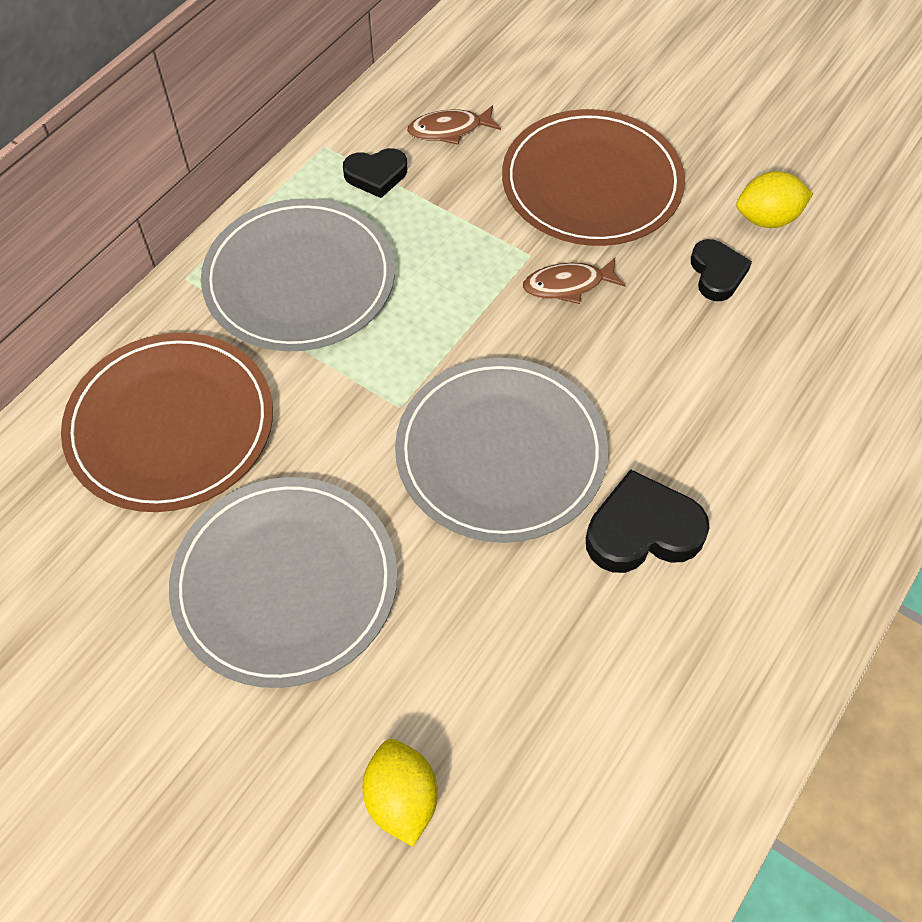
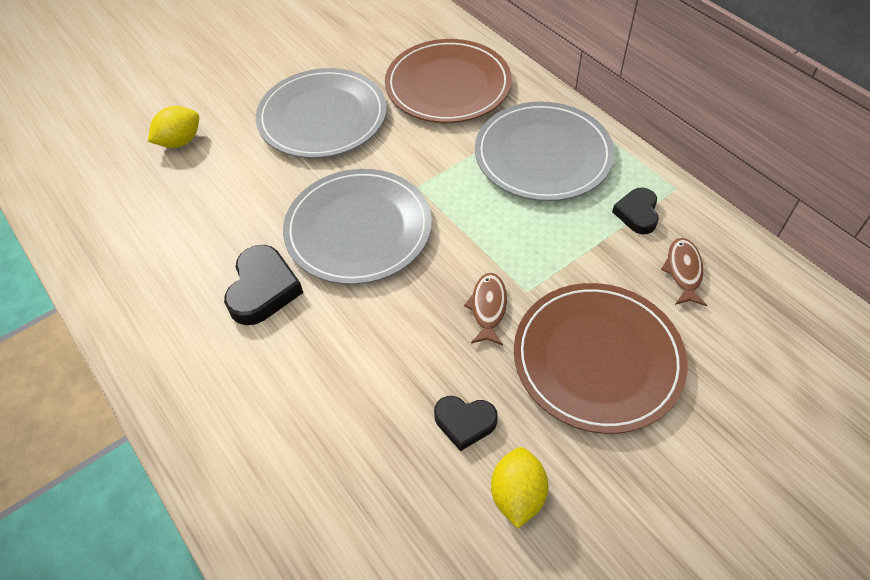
camera: 110 degrees right, 5 degrees down
yellow lemon [362,739,438,846] -> yellow lemon turned 45 degrees counterclockwise [148,106,199,148]

